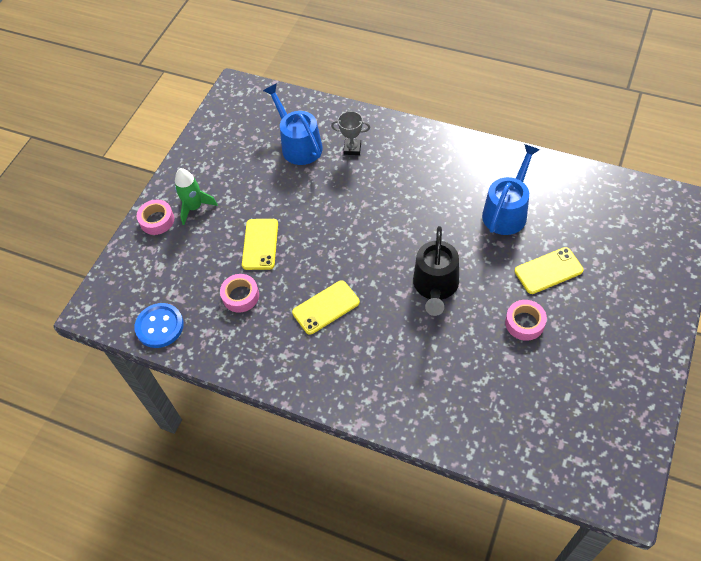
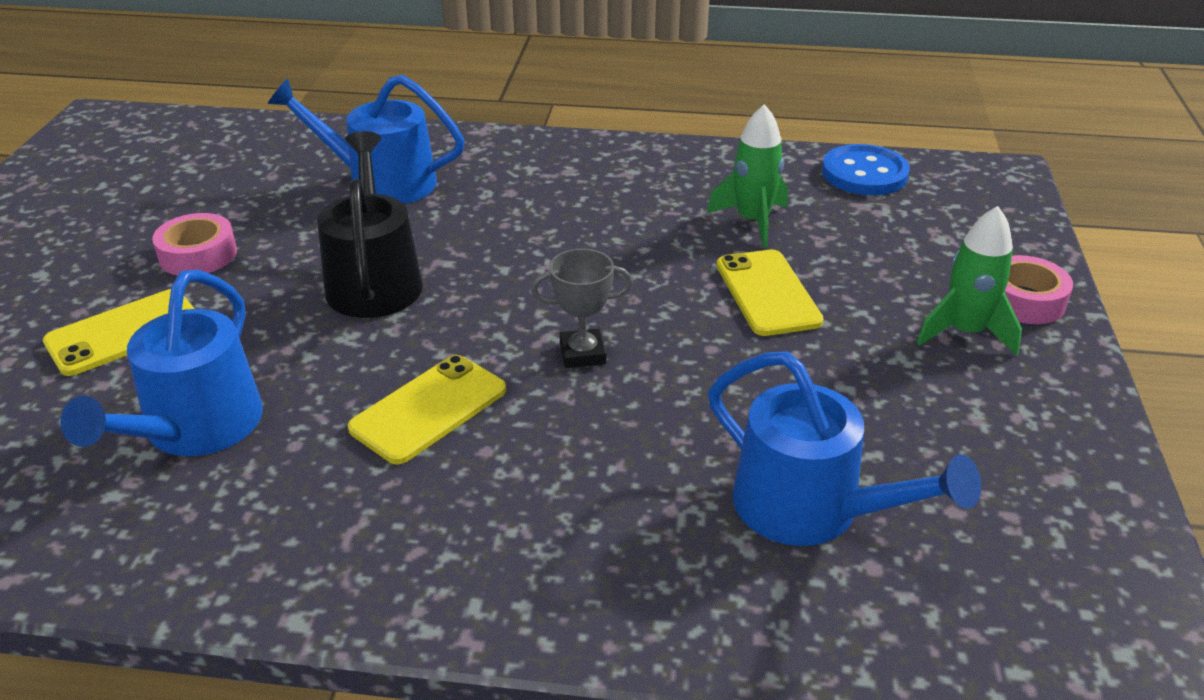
camera: 160 degrees right, 20 degrees down
pink tape [220,274,259,313] -> green rocket [707,104,788,247]
yellow phone [292,280,360,335] -> yellow phone moved to [348,355,506,464]
grey trophy [331,111,370,155] -> grey trophy moved to [531,249,632,368]
none -> blue watering can [268,75,465,204]

